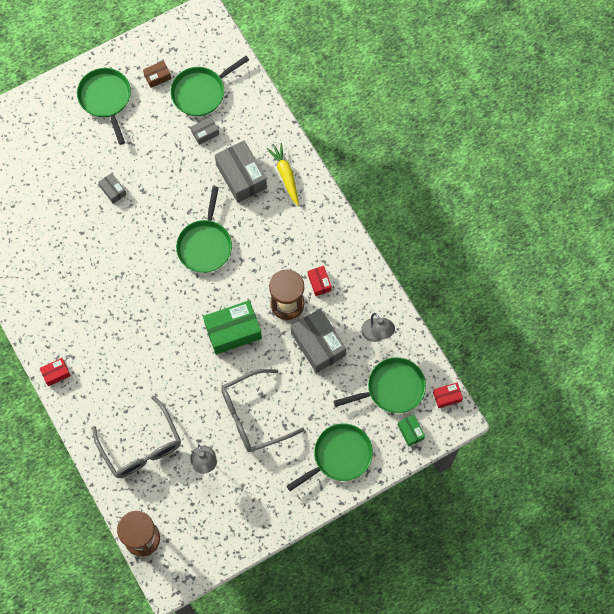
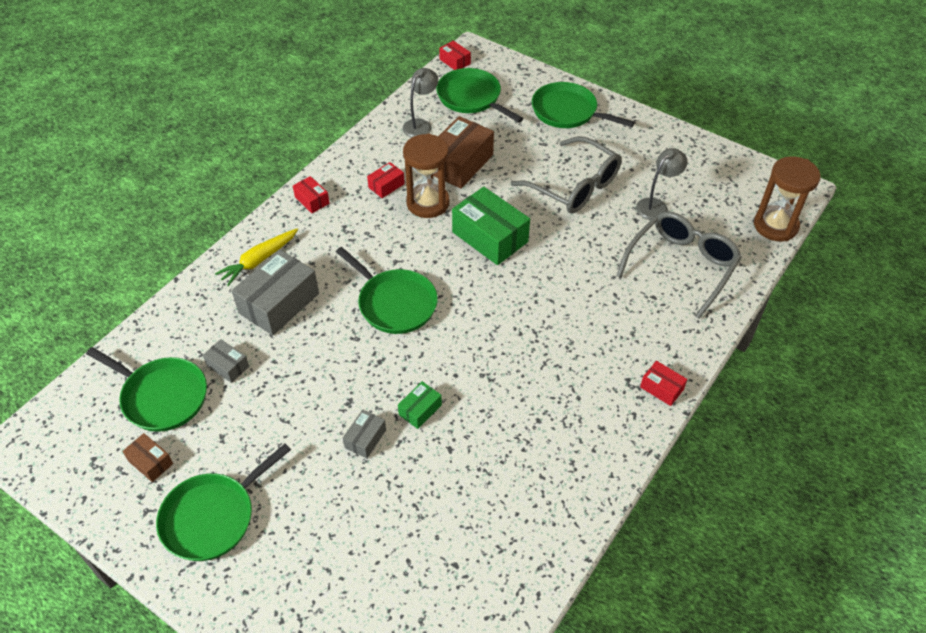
camera: 115 degrees left, 20 degrees down
green pan [176,186,232,273] -> green pan turned 60 degrees clockwise [336,247,438,334]
grey box [291,309,346,373] -> brown box [433,116,494,189]
green box [398,415,425,447] -> green box moved to [398,381,442,429]
none -> red box [293,176,330,213]

